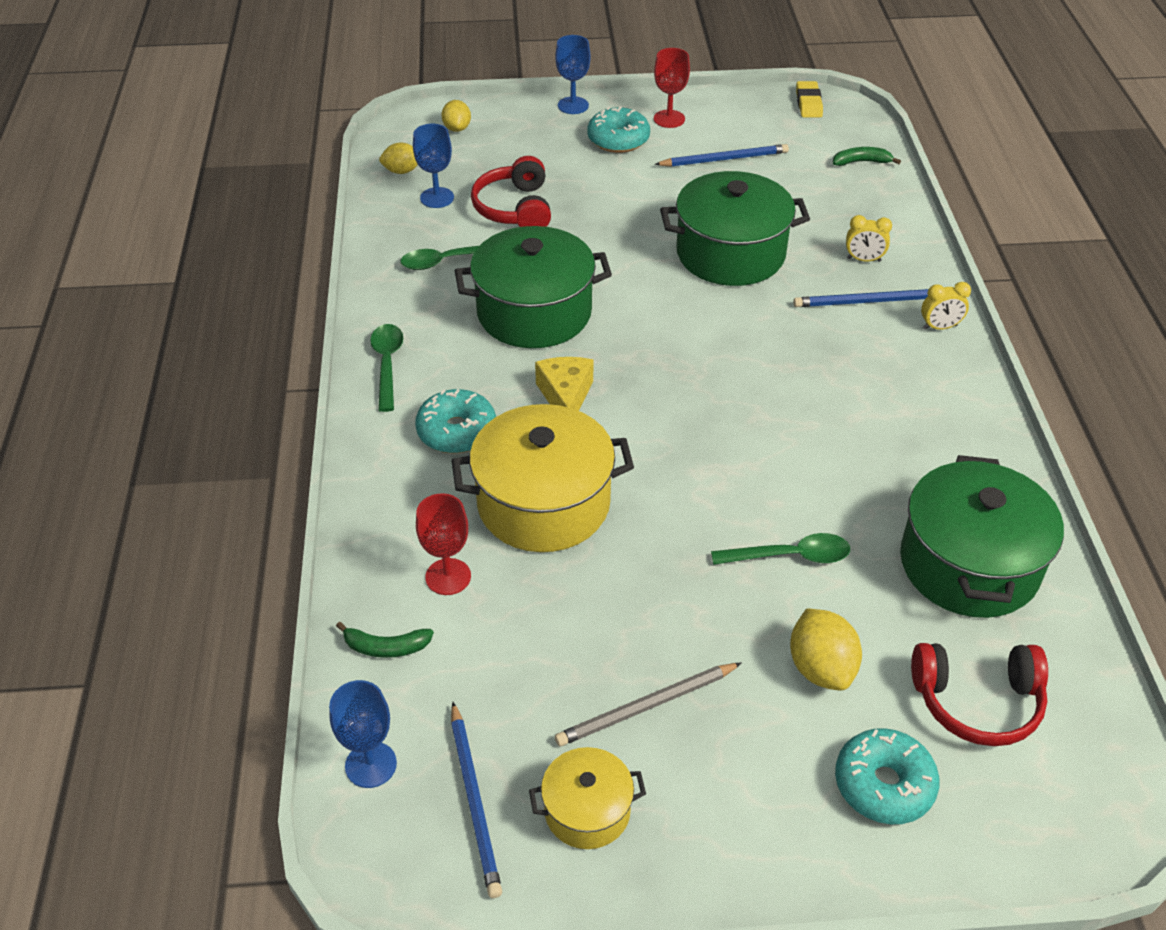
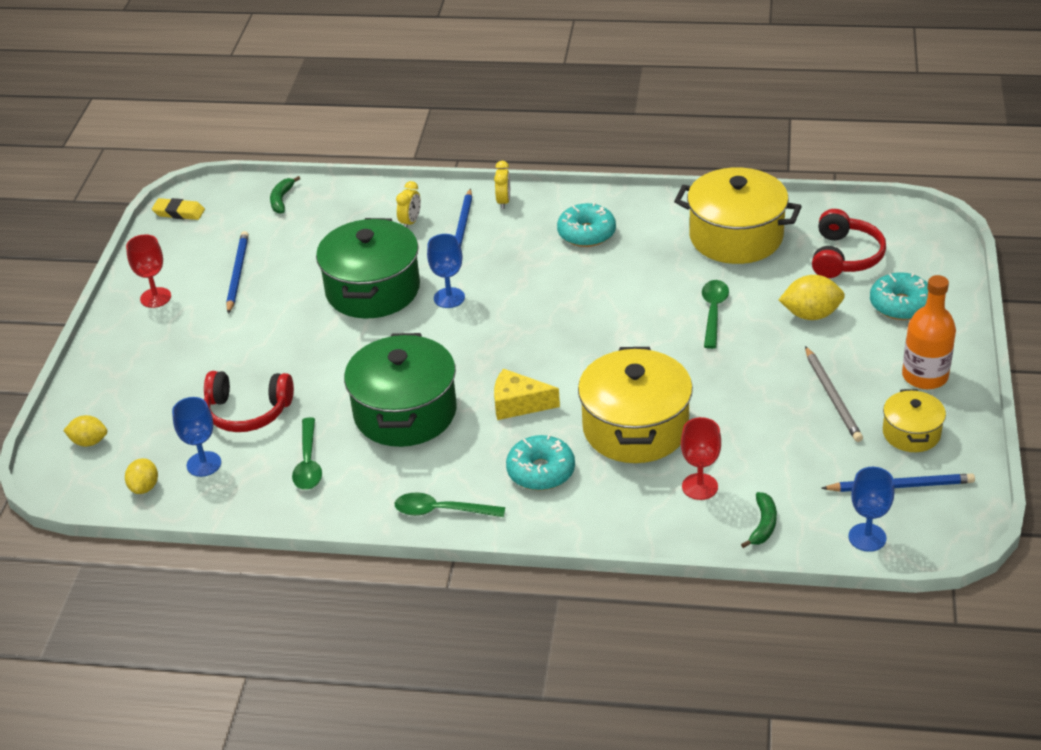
camera: 75 degrees left, 5 degrees down
blue goblet [555,35,591,114] -> blue goblet moved to [427,234,465,308]
turquoise donut [588,106,650,153] -> turquoise donut moved to [557,203,616,247]
green pot [900,455,1064,618] -> yellow pot [674,167,802,264]
none -> orange bottle [902,275,956,389]

